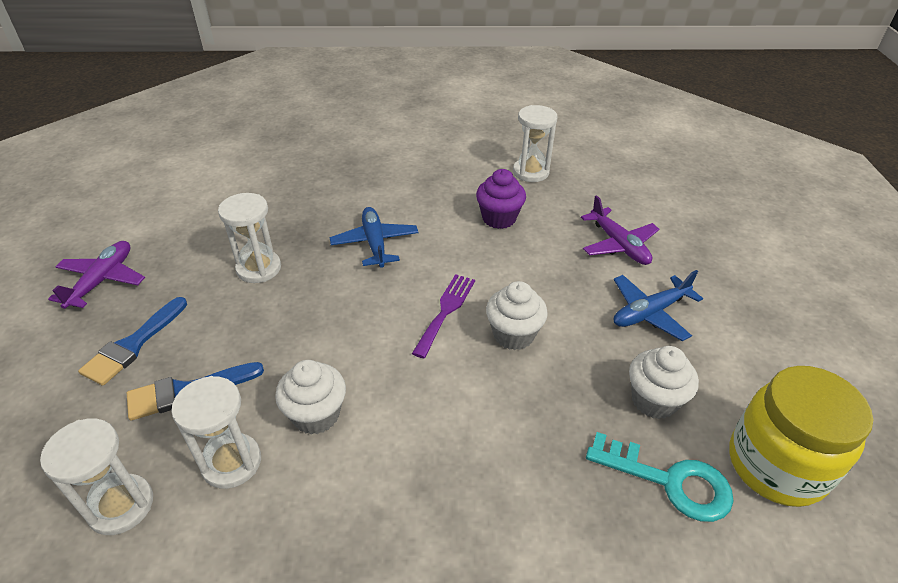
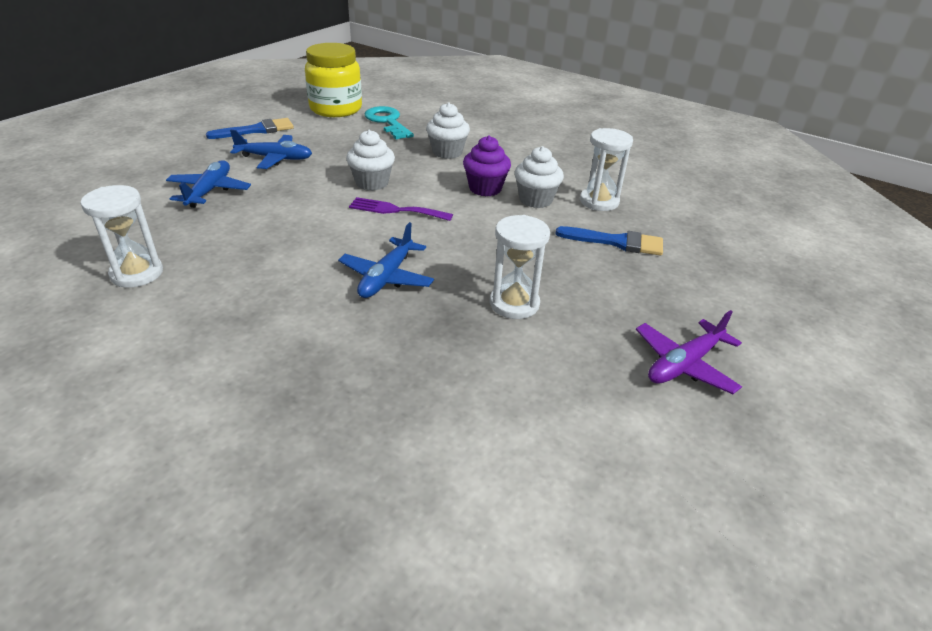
camera: 145 degrees left, 5 degrees down
white hourglass [40,418,153,535] -> none
blue brush [78,297,187,386] -> blue brush moved to [206,118,294,139]
purple fork [412,274,475,358] -> purple fork turned 45 degrees clockwise [349,197,453,221]
purple cupcake [476,169,526,229] -> purple cupcake moved to [463,136,511,196]
purple plane [581,195,659,265] -> blue plane [166,160,251,208]
white cupcake [629,346,699,419] -> white cupcake moved to [426,103,470,159]

